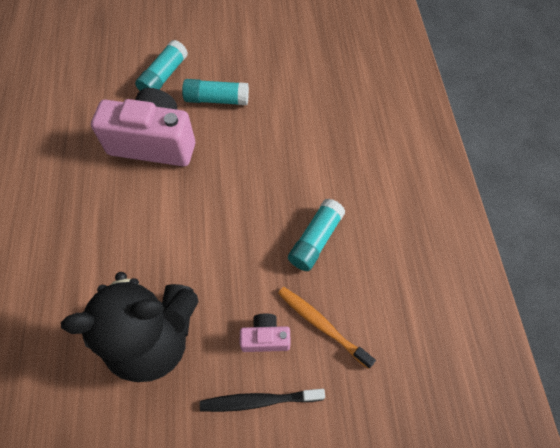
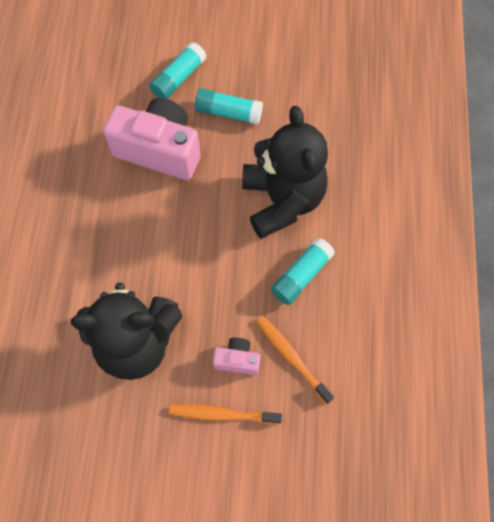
camera: 10 degrees right, 5 degrees up
black toothbrush [200,389,325,412] -> orange toothbrush [169,404,282,424]
none -> black teddy bear [242,106,328,239]

